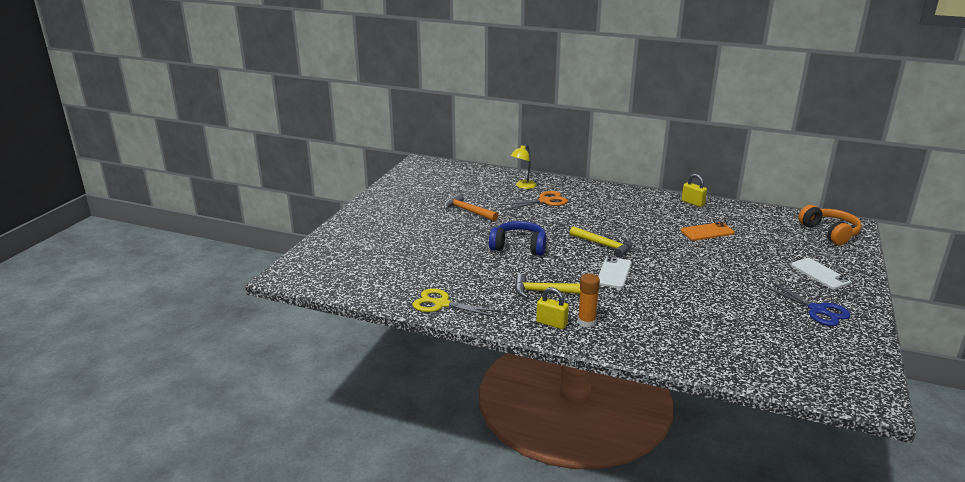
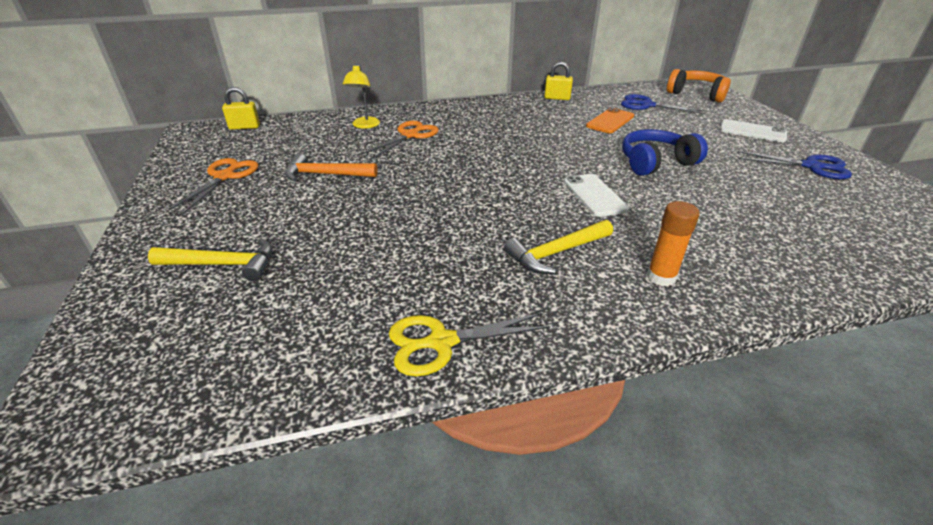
camera: 35 degrees left, 10 degrees up
blue headphones [489,221,546,256] -> blue headphones moved to [622,129,708,176]
yellow padlock [536,287,569,329] -> yellow padlock moved to [222,87,260,130]
yellow hammer [570,226,633,258] -> yellow hammer moved to [148,238,273,281]
none -> orange scissors [169,158,259,214]
none -> blue scissors [621,94,705,114]

